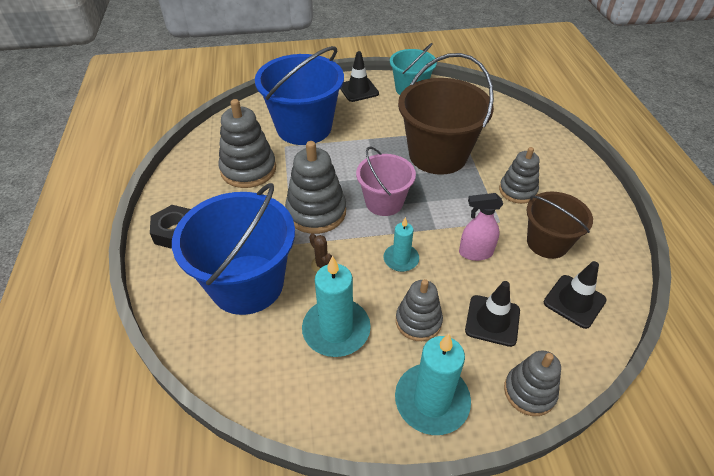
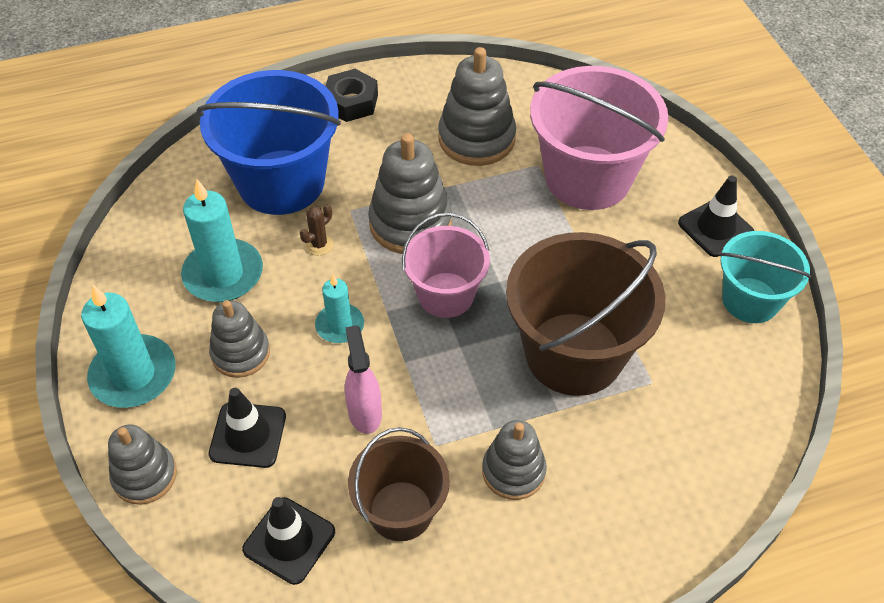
camera: 80 degrees right, 5 degrees up
blue bucket [255,46,344,145] -> pink bucket [530,66,669,210]

